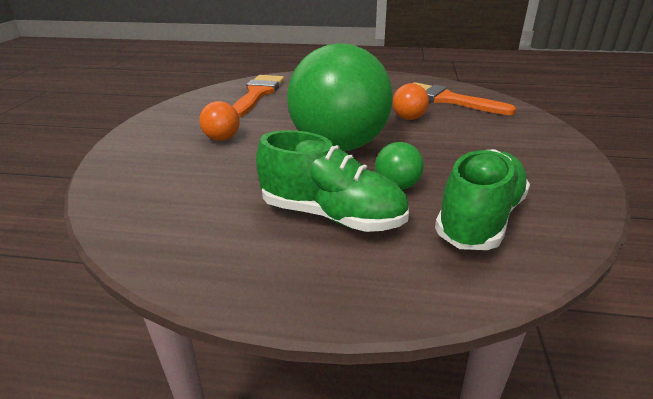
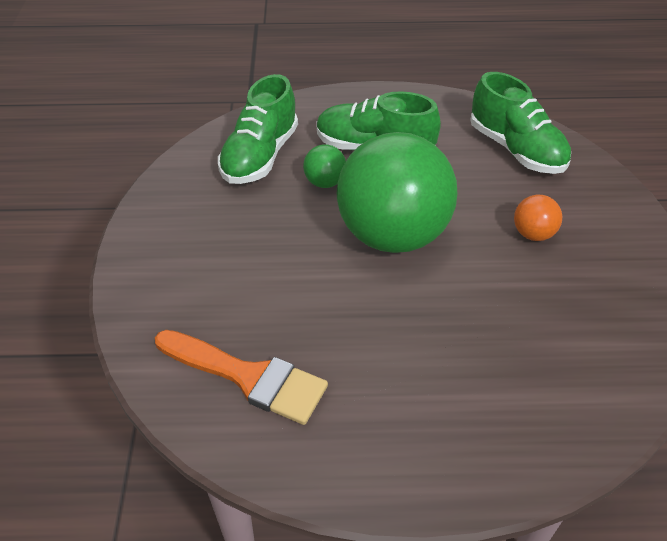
camera: 170 degrees right, 15 degrees up
orange brush [233,75,284,118] -> none
orange ball [393,83,429,120] -> none
none -> green shoe [470,72,571,174]

